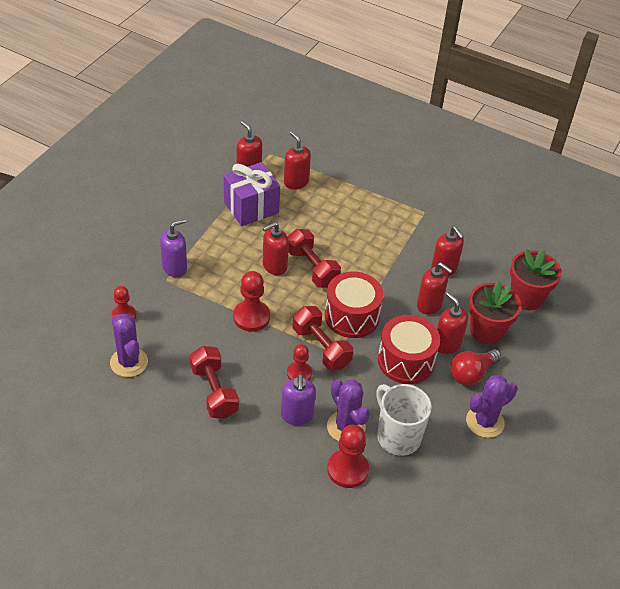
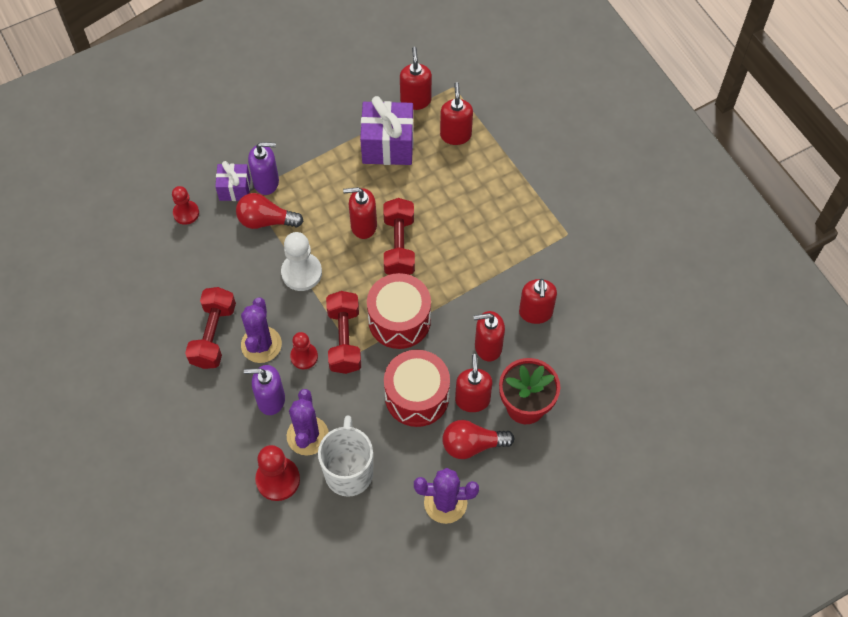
camera: 35 degrees right, 15 degrees up
purple cactus [110,314,148,377] -> purple cactus moved to [241,297,282,363]
red pawn [233,271,270,332] -> white pawn [281,232,322,291]
purple soap dispenser [281,374,316,425] -> purple soap dispenser turned 60 degrees clockwise [244,365,285,415]
red soap dispenser [417,262,453,315] -> red soap dispenser turned 105 degrees clockwise [473,311,505,361]
red flower pot [510,249,562,310] -> none
none -> purple gift [215,161,251,201]
none -> red light bulb [236,193,304,229]

